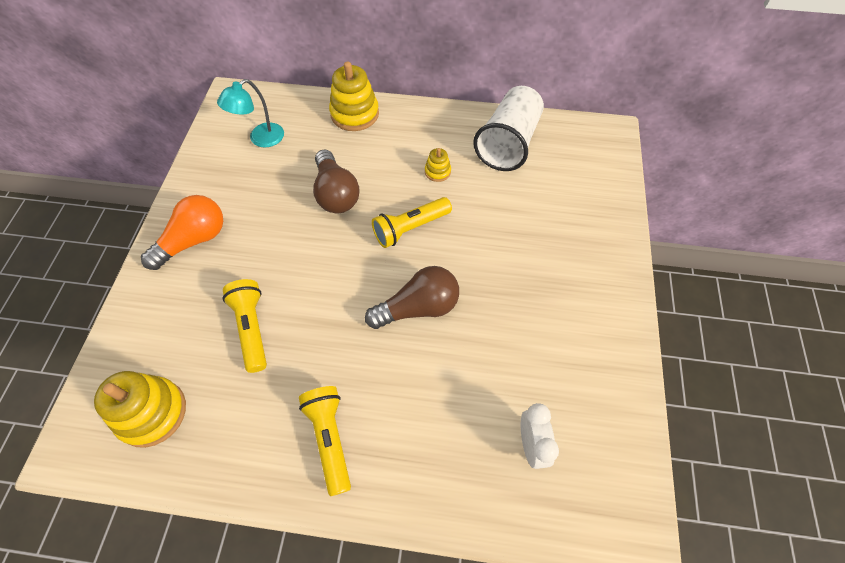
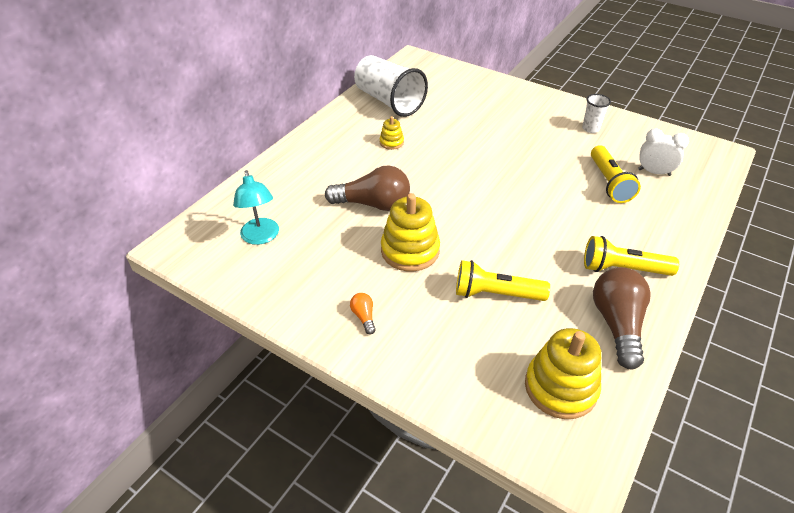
camera: 65 degrees left, 15 degrees down
orange light bulb [141,195,223,270] -> orange light bulb [350,293,376,335], size x0.44
yellow stacking toy [329,61,379,131] -> yellow stacking toy moved to [381,193,440,271]
brown light bulb [365,266,459,329] -> brown light bulb moved to [593,267,650,370]
yellow flashlight [372,197,452,248] -> yellow flashlight moved to [591,145,641,203]
none -> white cup [582,94,611,133]

